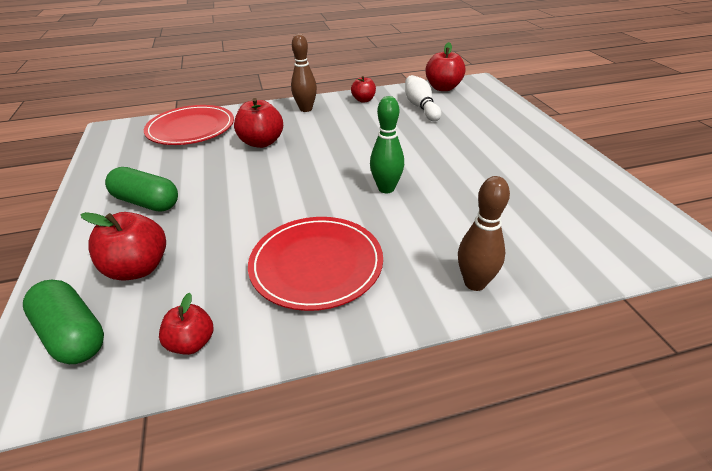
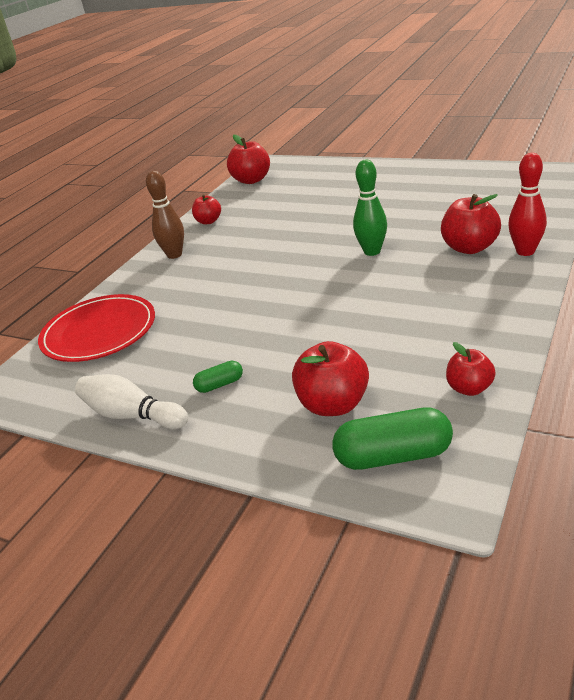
camera: 45 degrees left, 5 degrees down
green capsule [105,167,178,212] -> green capsule [193,361,243,393], size x0.52
red apple [234,98,283,148] -> red apple moved to [441,194,501,254]
red plate [248,217,383,311] -> none
white bowling pin [405,75,441,121] -> white bowling pin moved to [75,374,188,429]
brown bowling pin [458,176,510,291] -> red bowling pin [508,153,547,256]

